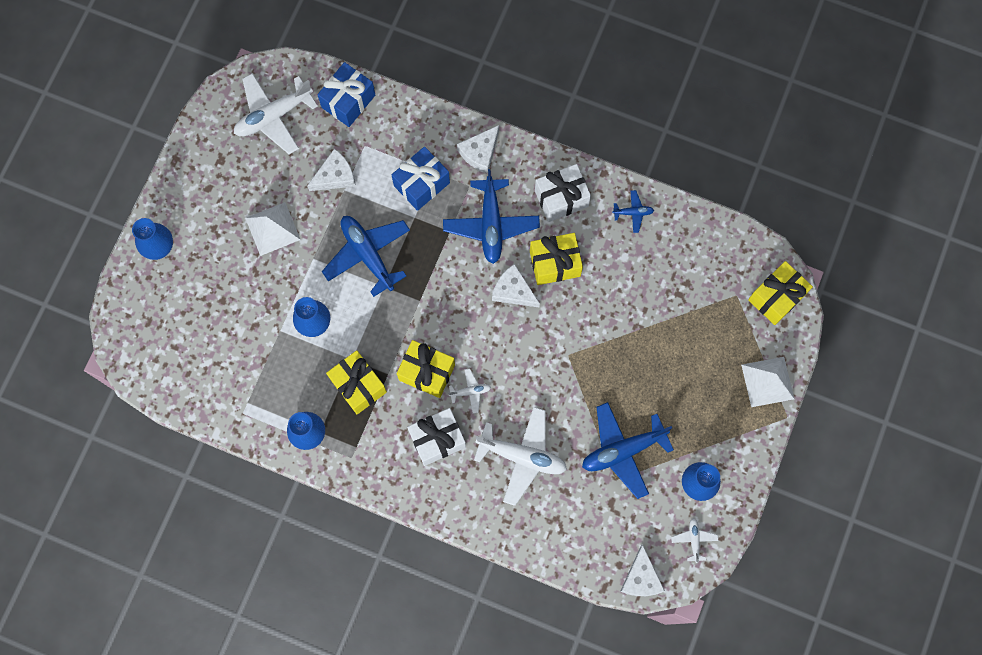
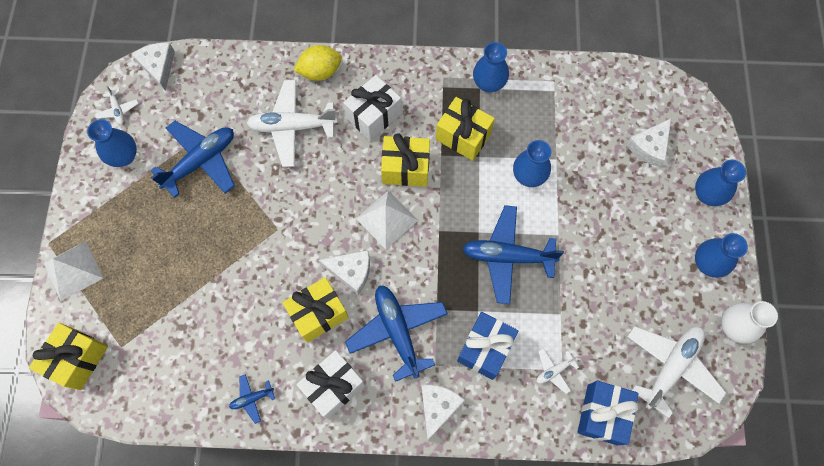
camera: 160 degrees right, 5 degrees down
white pyramid [245,202,301,256] -> white pyramid moved to [356,190,418,249]
white cheese [307,149,356,191] -> white cheese moved to [626,119,671,167]
blue plane [322,216,410,297] -> blue plane turned 150 degrees clockwise [462,205,564,304]
white plane [448,368,491,413] -> white plane moved to [537,349,579,394]
none -> yellow lemon [294,45,342,81]
none -> blue vase [695,233,748,278]
none -> white vase [721,301,778,344]

